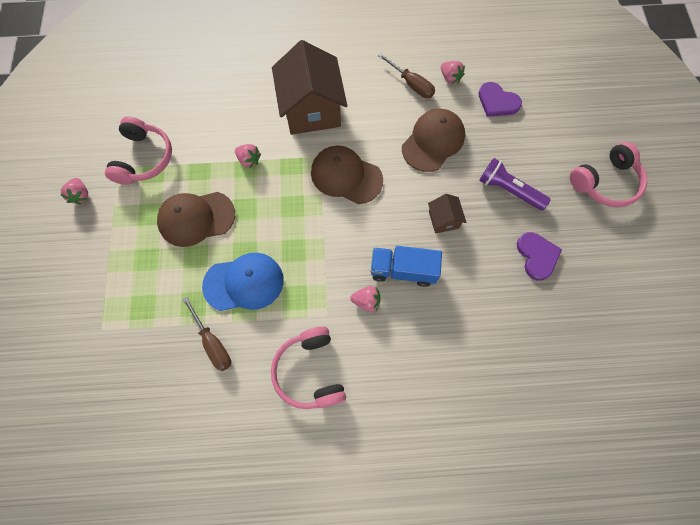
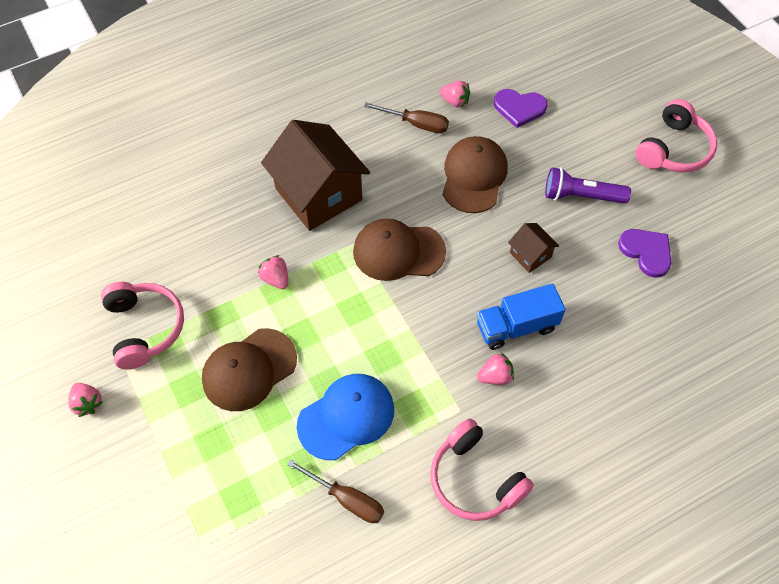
camera: 25 degrees left, 10 degrees down
pink strawberry [235,144,261,168] -> pink strawberry turned 135 degrees counterclockwise [258,255,288,289]

